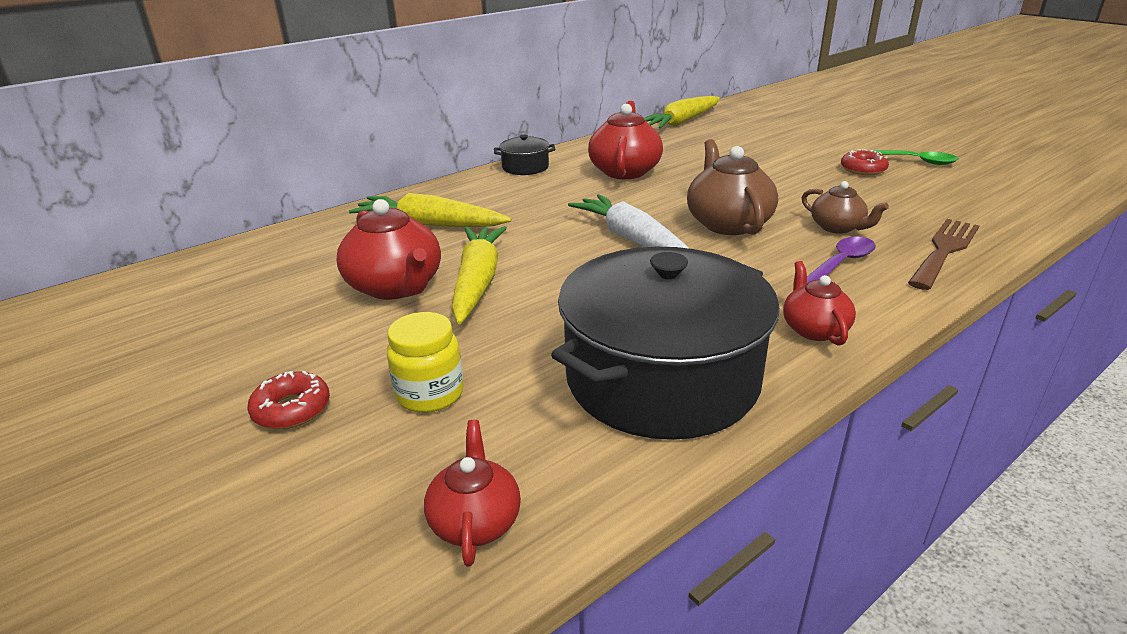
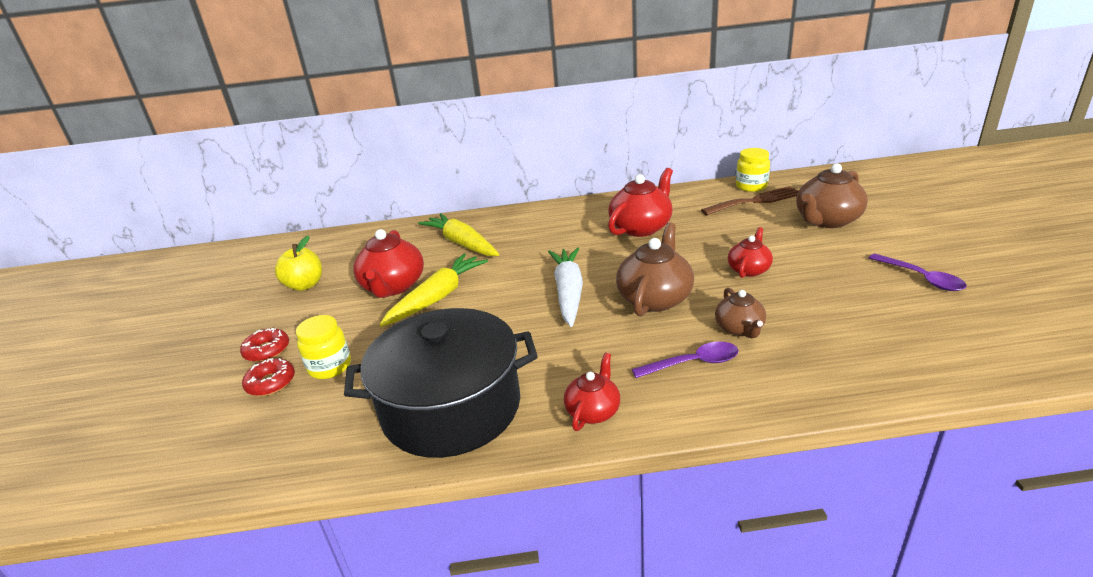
camera: 35 degrees right, 0 degrees up
red teapot [424,420,521,567] -> red teapot moved to [728,227,773,278]
black pot [494,134,555,175] -> none
yellow carrot [644,96,720,129] -> yellow jar [736,148,770,192]
red donut [841,149,889,175] -> red donut moved to [242,358,295,396]
green spoon [867,150,959,165] -> purple spoon [869,254,967,291]
brown fork [908,219,979,290] -> brown fork moved to [701,186,799,215]
none -> yellow apple [275,235,322,291]
none -> brown teapot [796,163,868,228]

